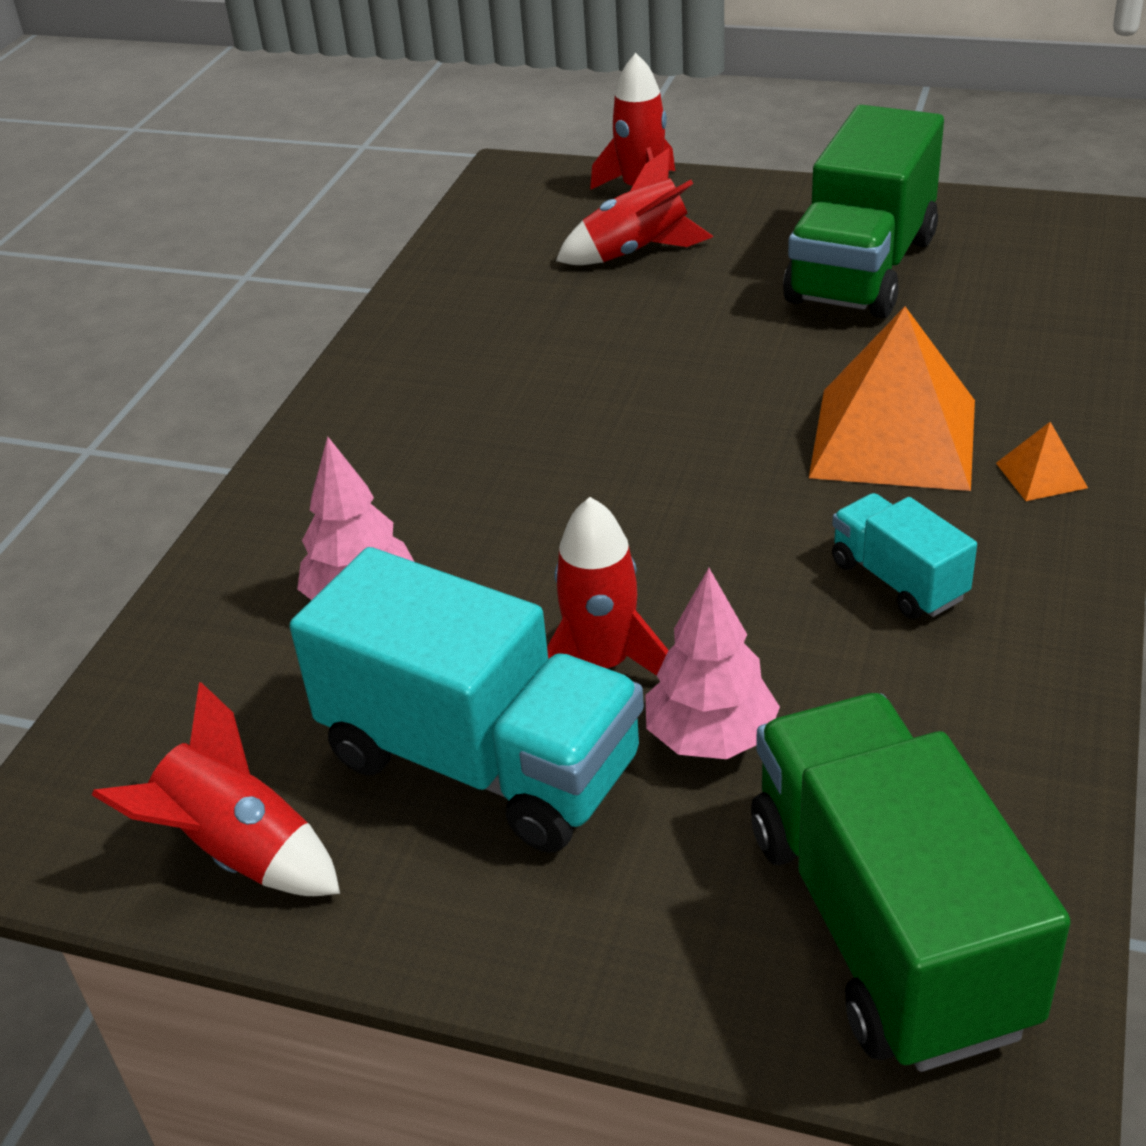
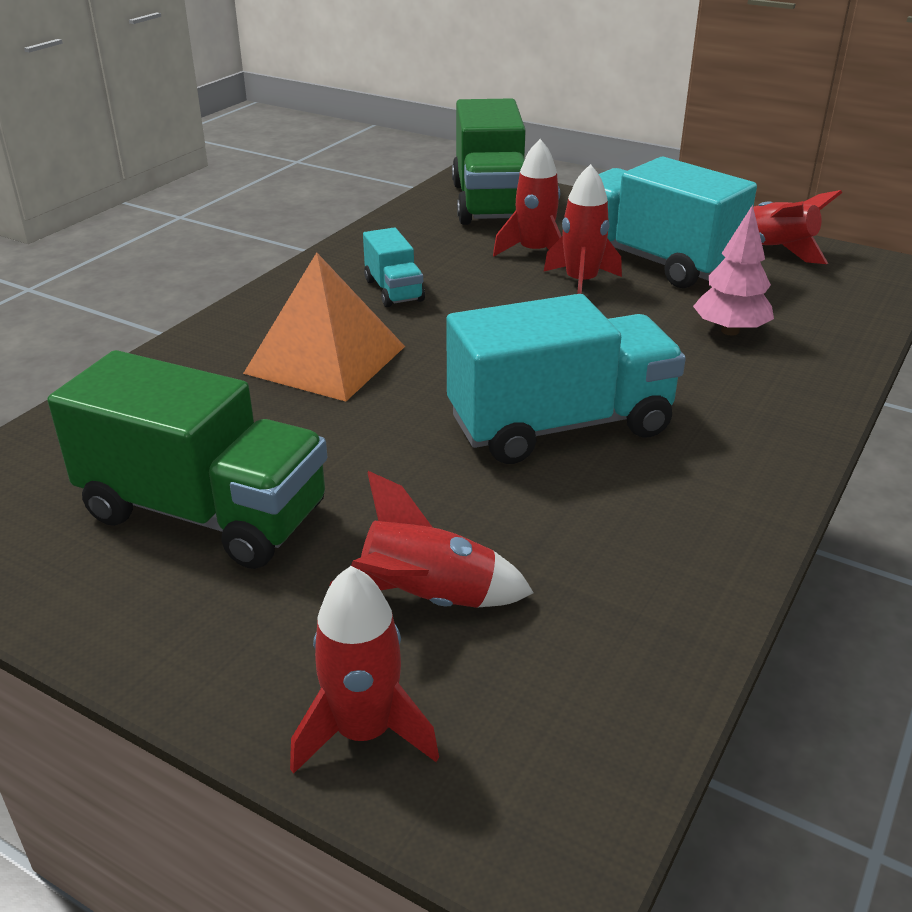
camera: 170 degrees left, 5 degrees down
pink tree [645,568,780,759] -> red rocket [493,139,562,257]
green truck [783,105,944,318] -> green truck turned 75 degrees clockwise [48,350,327,569]
orange pyramid [996,422,1088,501] -> none
none -> turquoise truck [446,294,686,464]

